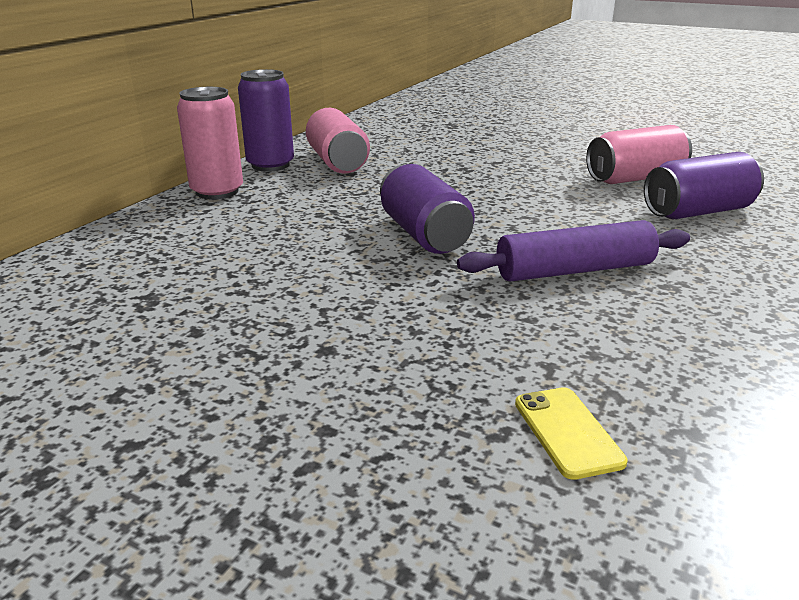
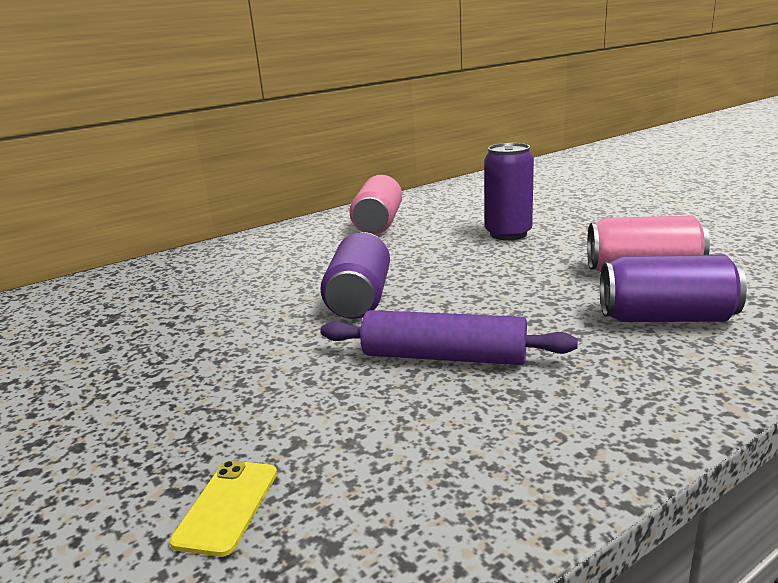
camera: 30 degrees right, 5 degrees down
pink can [177,87,243,200] -> none
purple can [238,69,294,171] -> purple can moved to [484,143,534,240]

